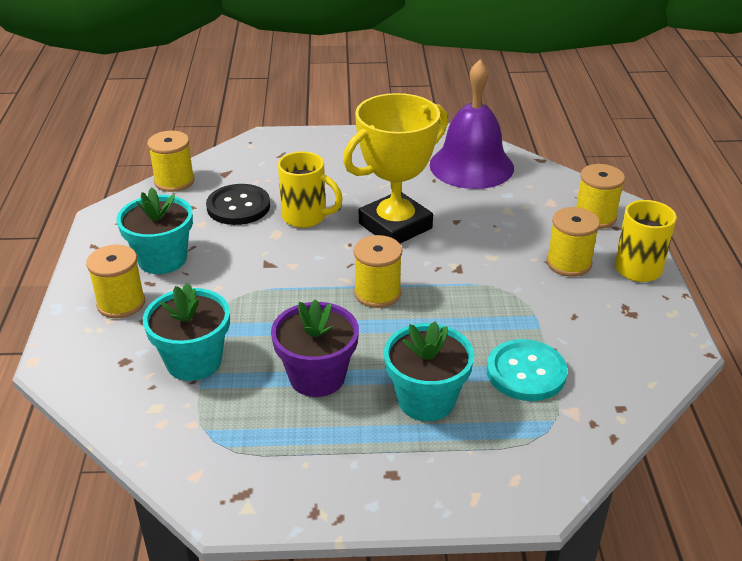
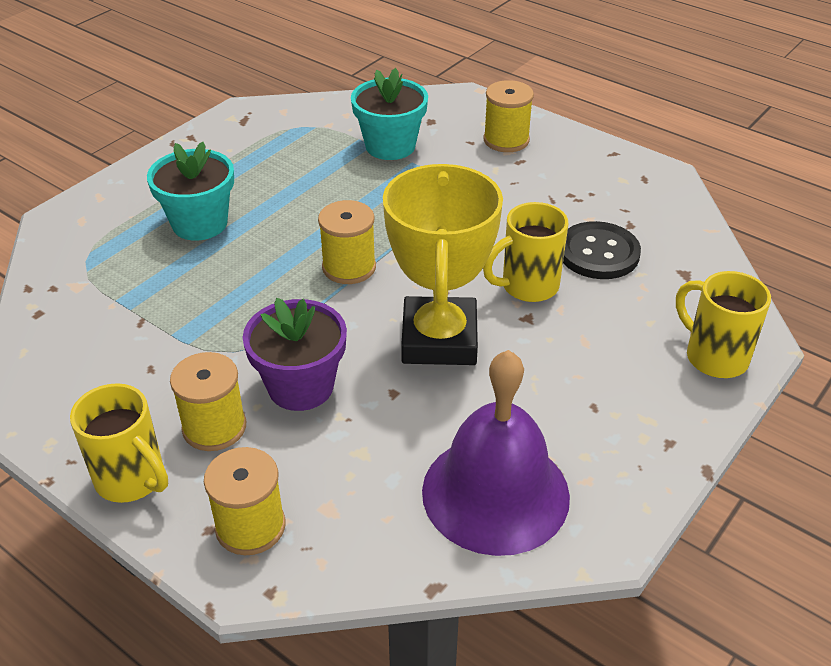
camera: 130 degrees right, 5 degrees up
turquoise flower pot [117,188,193,274] -> none
yellow spool [148,131,195,192] -> none
purple flower pot [271,299,359,397] -> purple flower pot moved to [243,298,347,411]
turquoise button [487,339,568,401] -> none
none -> yellow mug [676,271,771,378]

